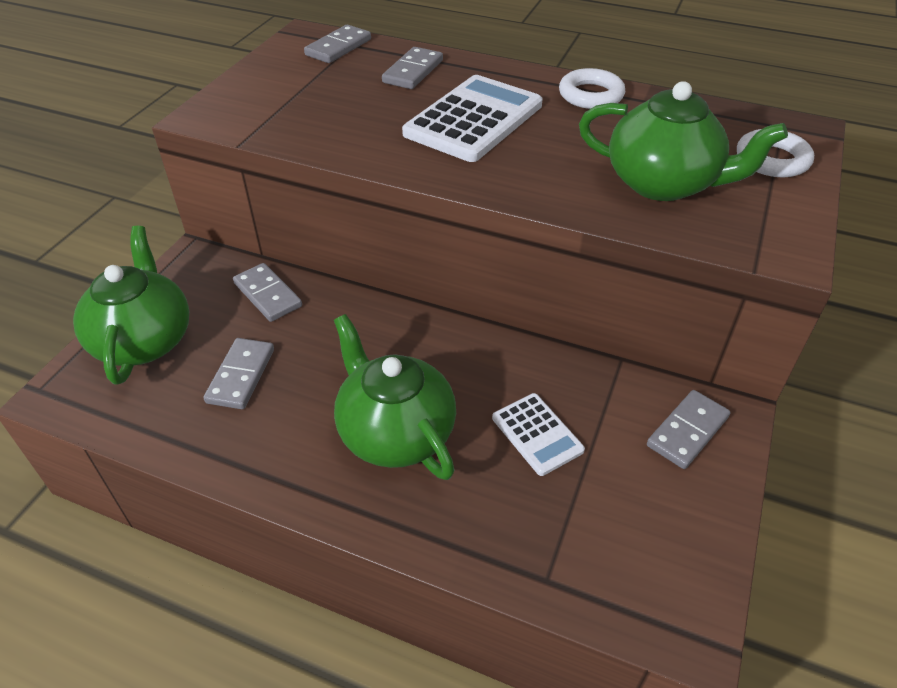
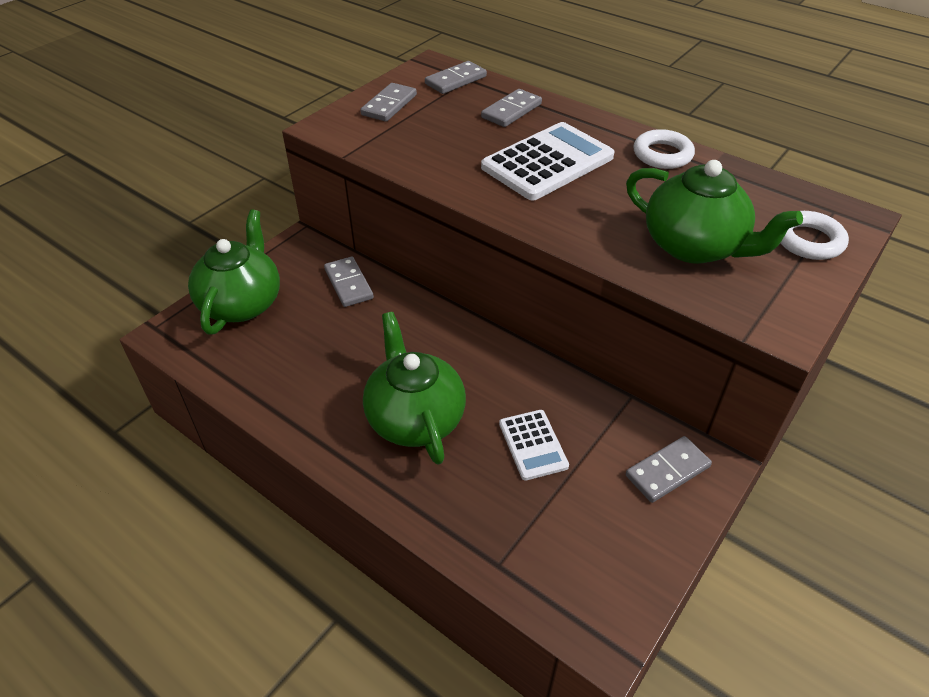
camera: 15 degrees right, 0 degrees up
grey domino [203,338,274,409] -> grey domino moved to [360,83,417,122]

